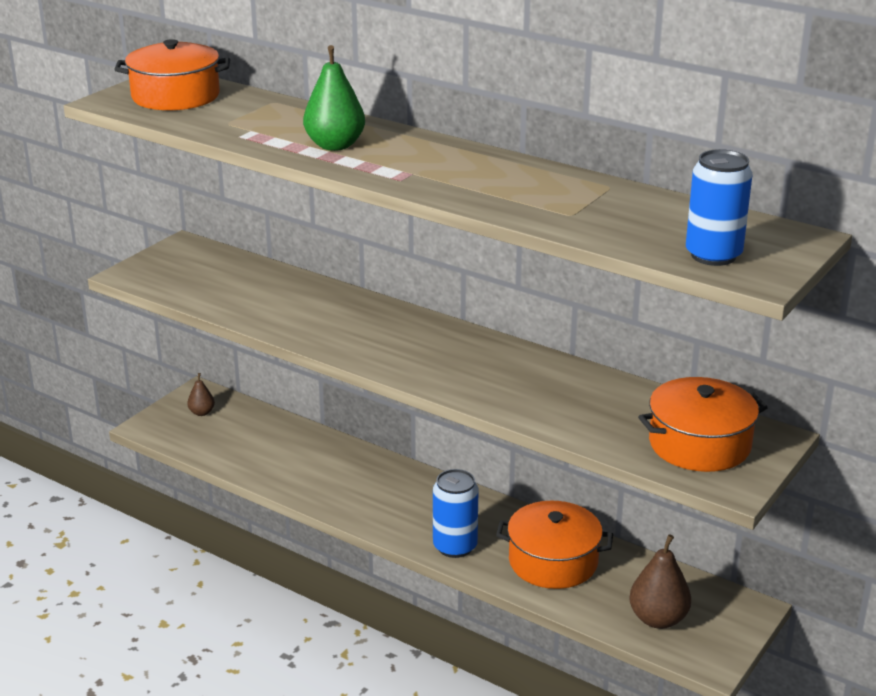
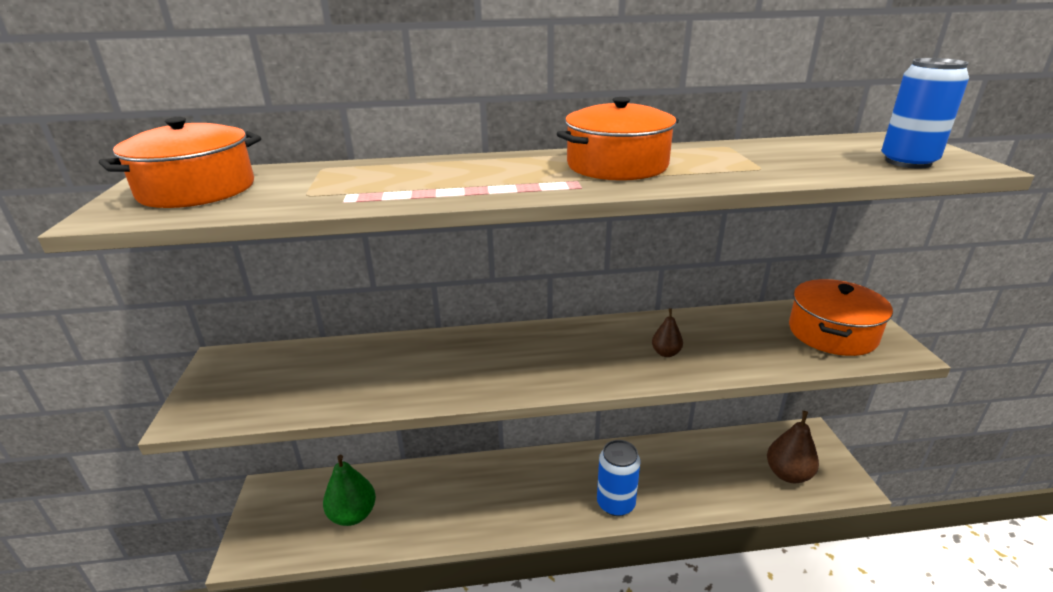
camera: 40 degrees left, 0 degrees up
brown pear [187,373,215,416] -> brown pear moved to [652,308,683,357]
green pear [303,45,365,151] -> green pear moved to [323,455,376,526]
orange pot [496,501,613,589] -> orange pot moved to [557,97,679,181]

